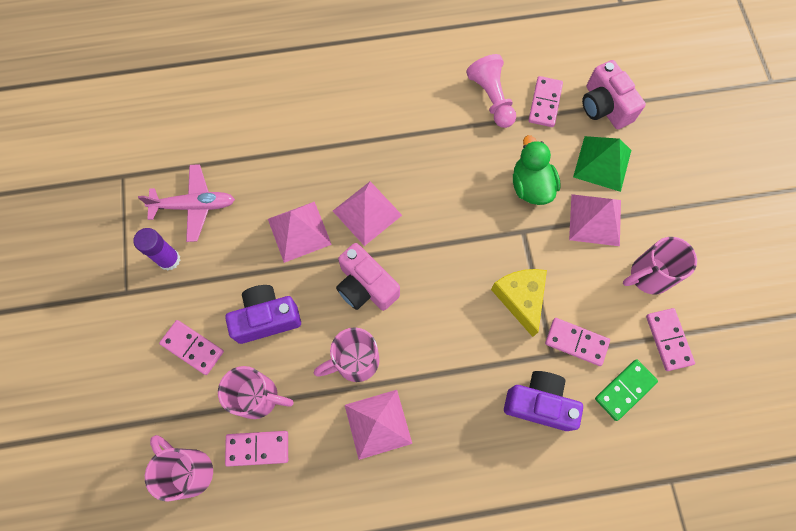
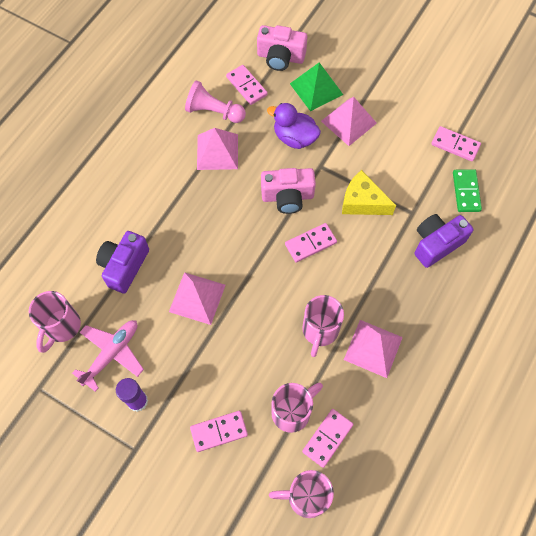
camera: 50 degrees left, 5 degrees down
purple camera [225,285,301,344] -> purple camera moved to [96,231,149,294]
pink pyramid [333,181,402,246] -> pink pyramid moved to [197,128,238,170]
pink camera [336,243,400,311] -> pink camera moved to [261,168,316,214]
green duck [513,135,561,205] -> purple duck [267,103,321,149]
pink domino [545,318,610,366] -> pink domino moved to [285,223,337,263]
pink mug [623,237,697,295] -> pink mug moved to [29,291,81,353]

